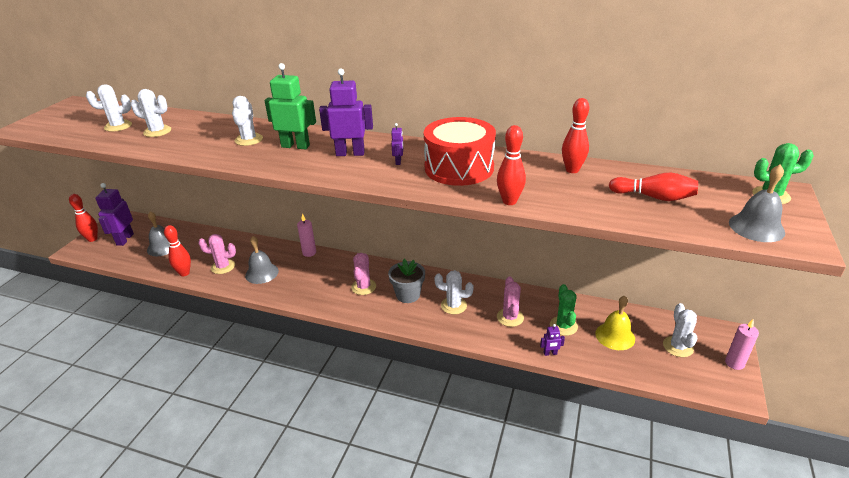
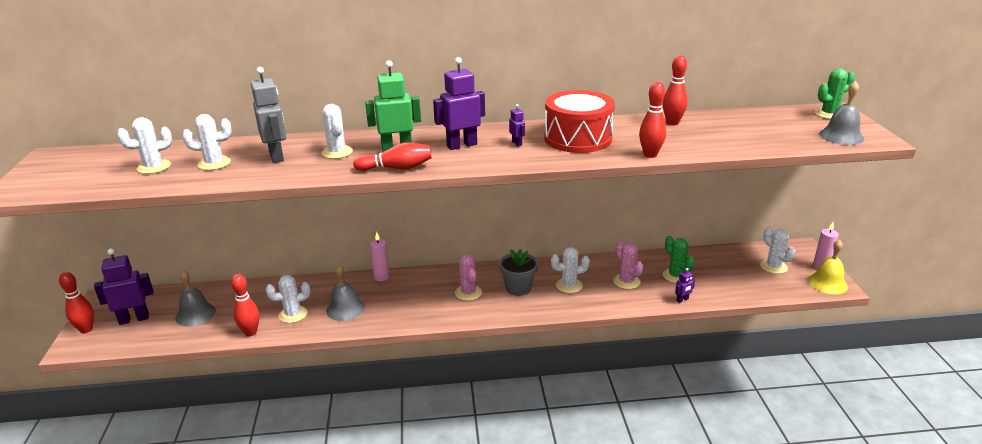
camera: 25 degrees left, 5 degrees down
purple robot [95,183,134,246] -> purple robot turned 90 degrees clockwise [94,249,153,325]
pink cactus [198,234,236,274] -> white cactus [266,275,310,323]
yellow bell [595,295,635,350] -> yellow bell moved to [808,240,848,294]
red bowling pin [609,173,698,201] -> red bowling pin moved to [353,142,432,171]
none -> grey robot [251,67,286,163]

